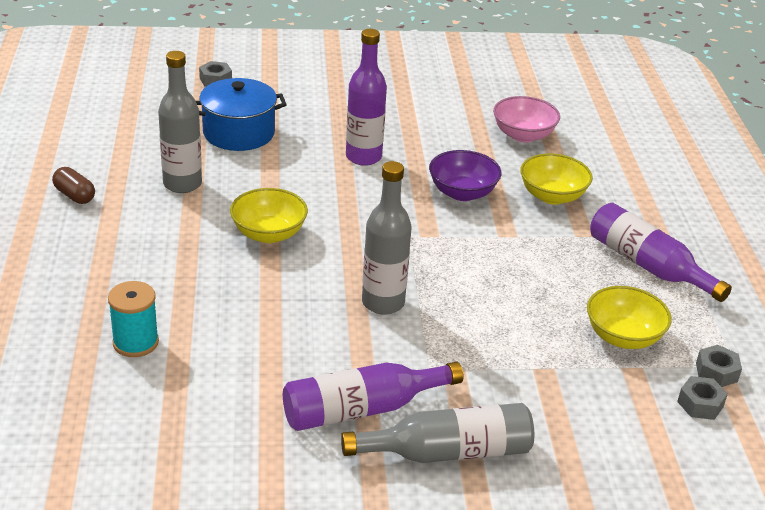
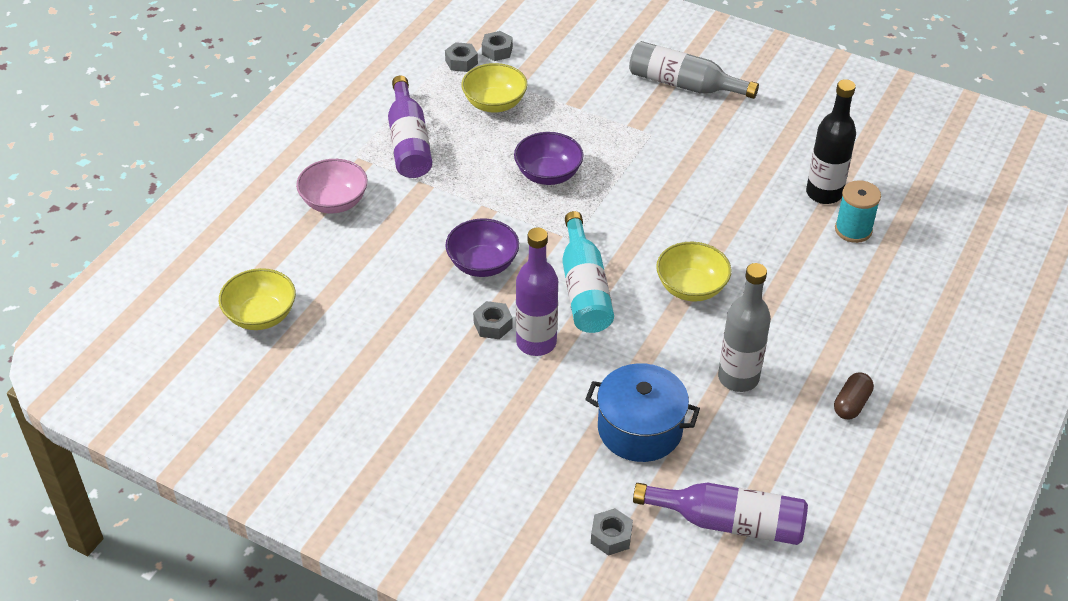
camera: 145 degrees left, 10 degrees up
brown capsule [52,167,95,204] -> brown capsule turned 45 degrees clockwise [834,372,874,420]
purple bottle [283,362,464,431] -> purple bottle moved to [633,483,808,545]
grey bottle [362,161,412,315] -> none
pink bowl [493,96,560,143] -> pink bowl moved to [296,159,368,214]
yellow bowl [520,153,593,205] -> yellow bowl moved to [219,268,296,330]
none -> grey nut [473,301,513,339]
none -> purple bowl [514,132,584,185]
none -> turquoise bottle [562,211,614,333]
none -> black bottle [806,79,856,204]

